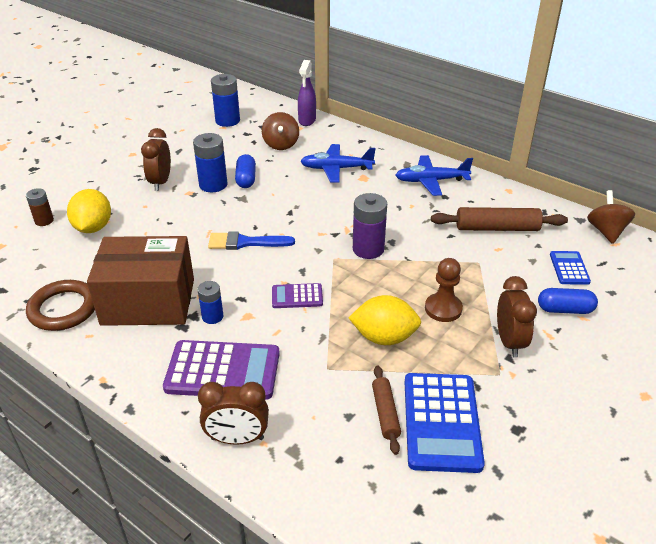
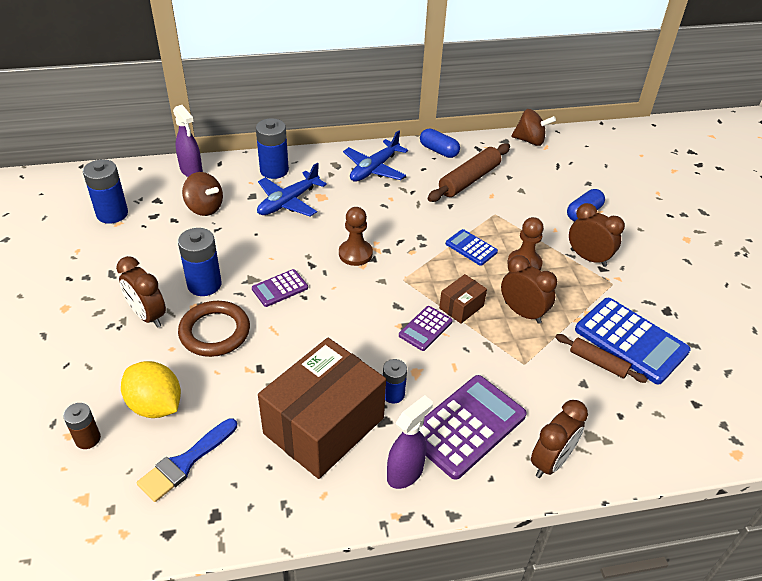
camera: 50 degrees left, 5 degrees up
brown ring [26,280,95,331] -> brown ring moved to [178,301,250,357]
blue brush [208,231,295,250] -> blue brush moved to [137,418,237,502]
blue capsule [235,154,256,188] -> blue capsule moved to [420,129,460,158]
yellow lemon [349,295,421,345] -> brown clock [501,255,557,324]
purple battery [353,193,387,259] -> none
blue calculator [550,251,591,285] -> blue calculator moved to [446,229,498,266]
brown spinning top [587,190,635,244] -> brown spinning top turned 150 degrees clockwise [511,109,556,146]
none -> purple calculator [252,269,308,307]
none -> blue battery [256,118,289,179]
none -> brown pawn [339,207,373,266]
none -> purple spray bottle [387,395,433,489]
none -> brown box [439,274,487,324]

